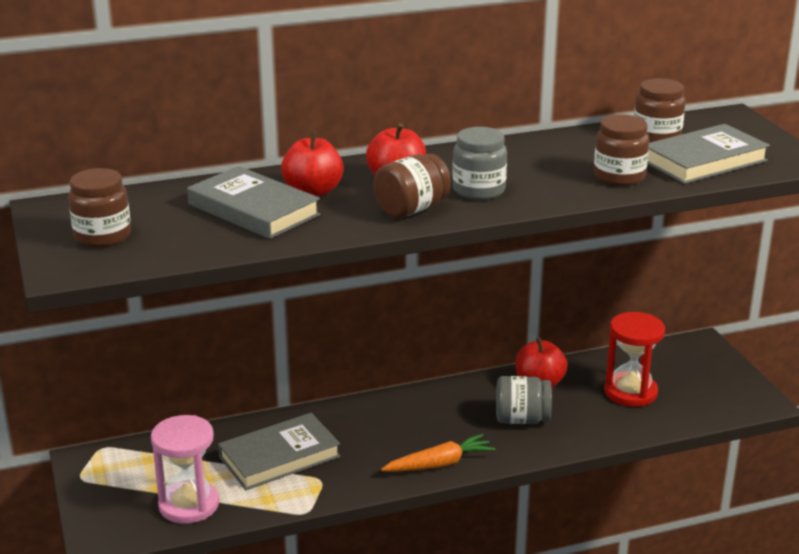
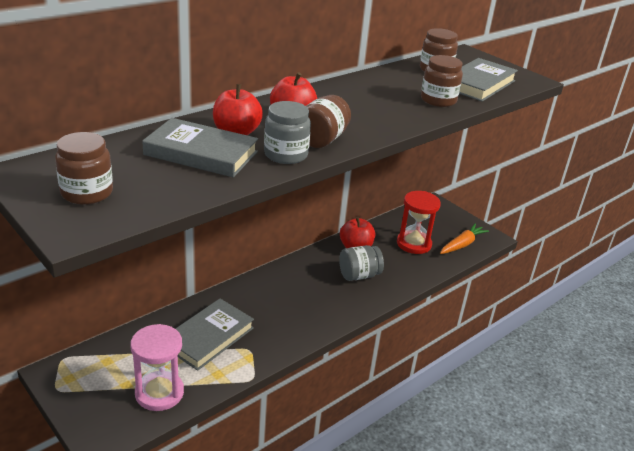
camera: 25 degrees left, 5 degrees up
orange carrot [381,434,495,472] -> orange carrot moved to [440,223,489,254]
grey jar [453,127,507,200] -> grey jar moved to [264,101,311,164]

